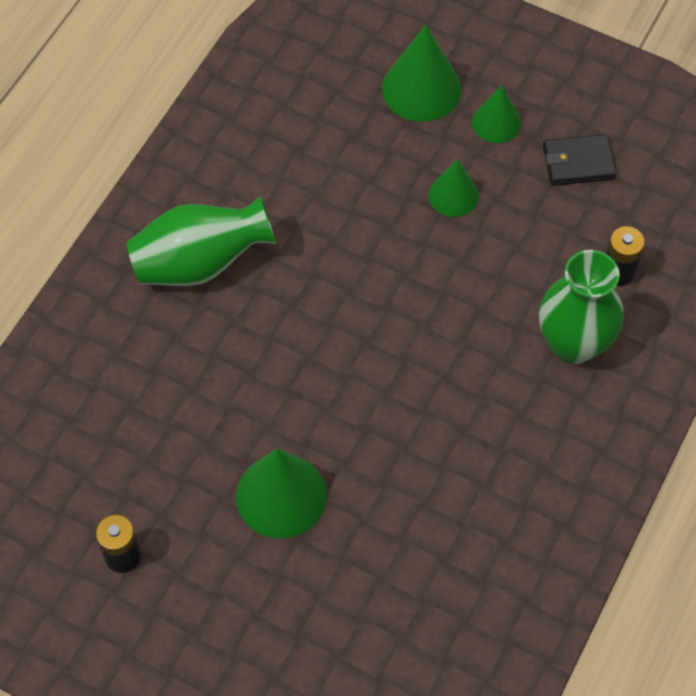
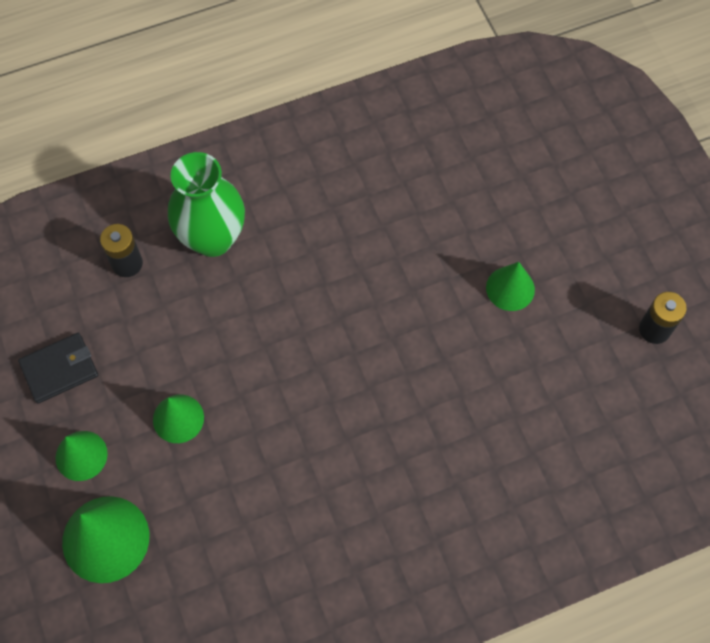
camera: 140 degrees left, 5 degrees up
green vase [127,196,276,286] -> none
green cone [236,449,327,539] -> green cone [486,262,535,311], size x0.61
black wallet [543,134,616,186] -> black wallet turned 60 degrees counterclockwise [18,333,98,404]

